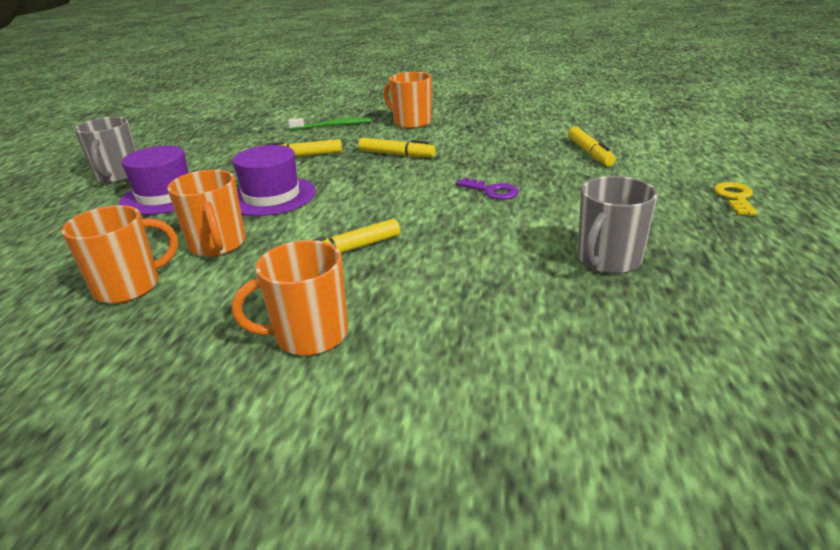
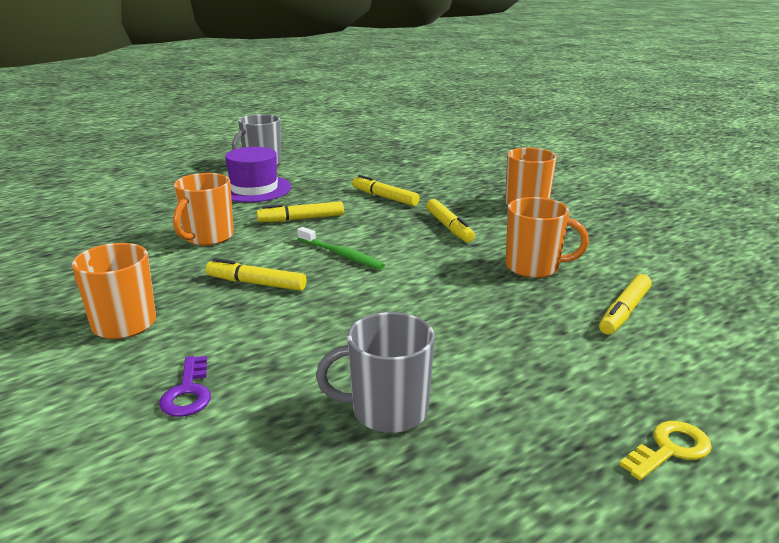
camera: 45 degrees right, 5 degrees down
orange mug [61,205,178,304] -> orange mug moved to [506,197,589,278]
purple hat [233,145,316,216] -> yellow marker [257,201,344,222]
green toothbrush [288,118,371,130] -> green toothbrush moved to [297,227,385,270]
purple key [456,178,519,200] -> purple key moved to [159,356,211,417]

